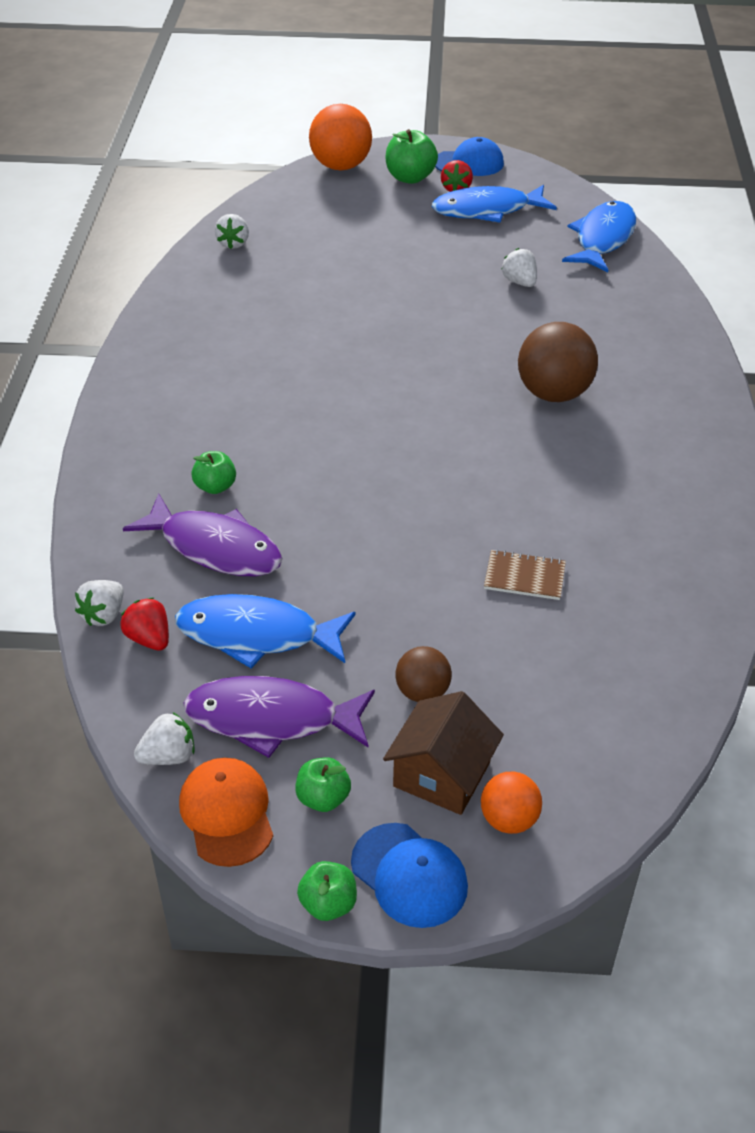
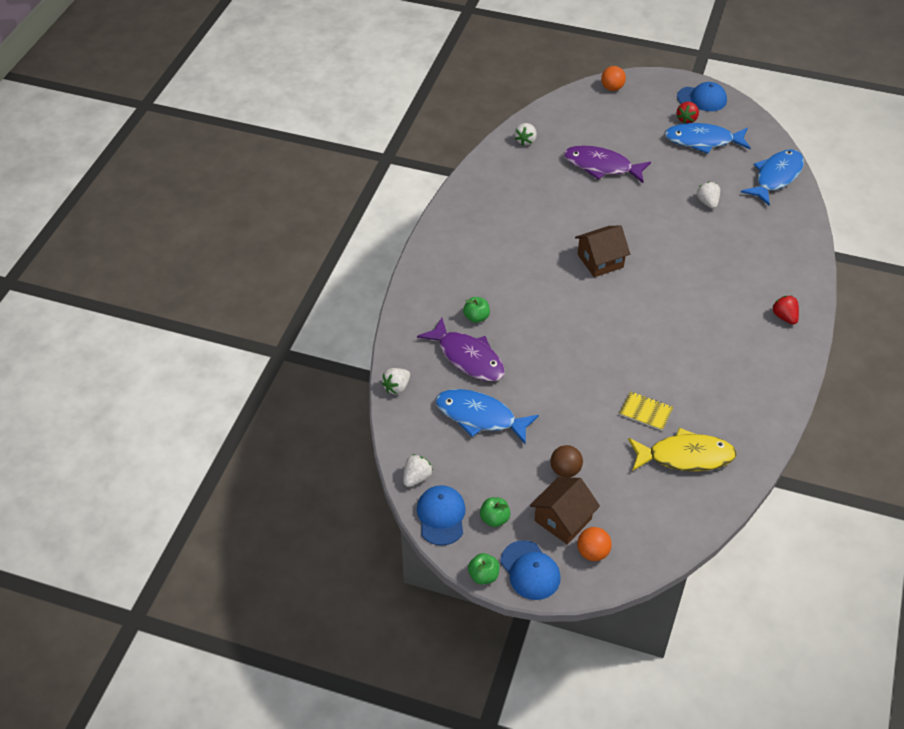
camera: 15 degrees right, 5 degrees up
red strawberry [120,598,169,651] -> red strawberry moved to [772,296,799,325]
white strawberry [134,712,195,765] -> white strawberry turned 45 degrees counterclockwise [403,454,433,487]
orange cap [179,758,273,867] -> blue cap [417,485,466,546]
purple fish [183,676,375,758] -> purple fish moved to [564,145,651,183]
orange ball [309,104,372,170] -> orange ball [601,66,626,91], size x0.56
green apple [386,129,438,184] -> none
brown notebook [484,549,566,600] -> yellow notebook [619,391,673,431]
brown ball [518,322,598,402] -> none
none -> brown house [575,225,630,277]
none -> yellow fish [628,428,737,471]

